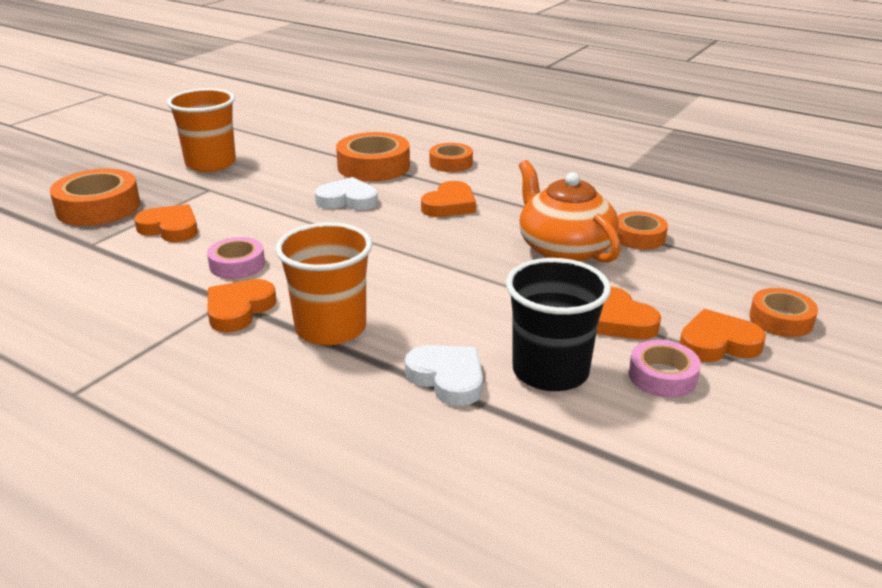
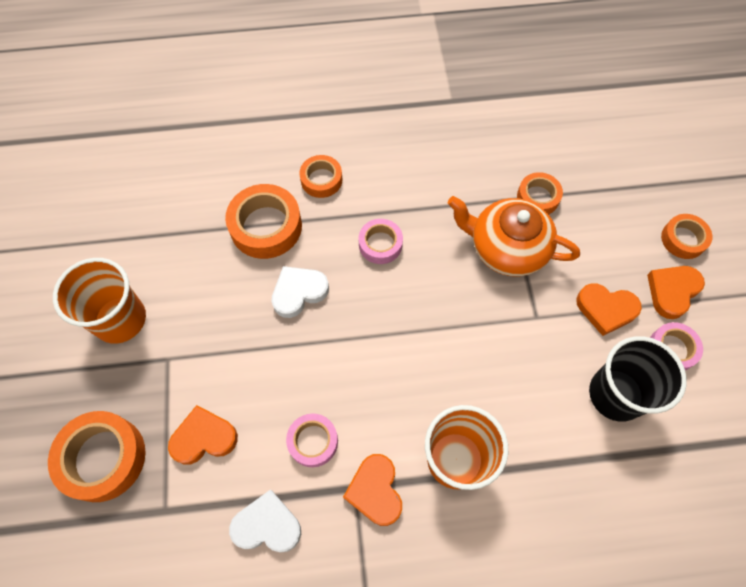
camera: 40 degrees left, 35 degrees up
white heart [405,345,483,406] -> white heart moved to [229,489,301,552]
orange heart [421,181,476,217] -> pink tape [359,219,403,264]

